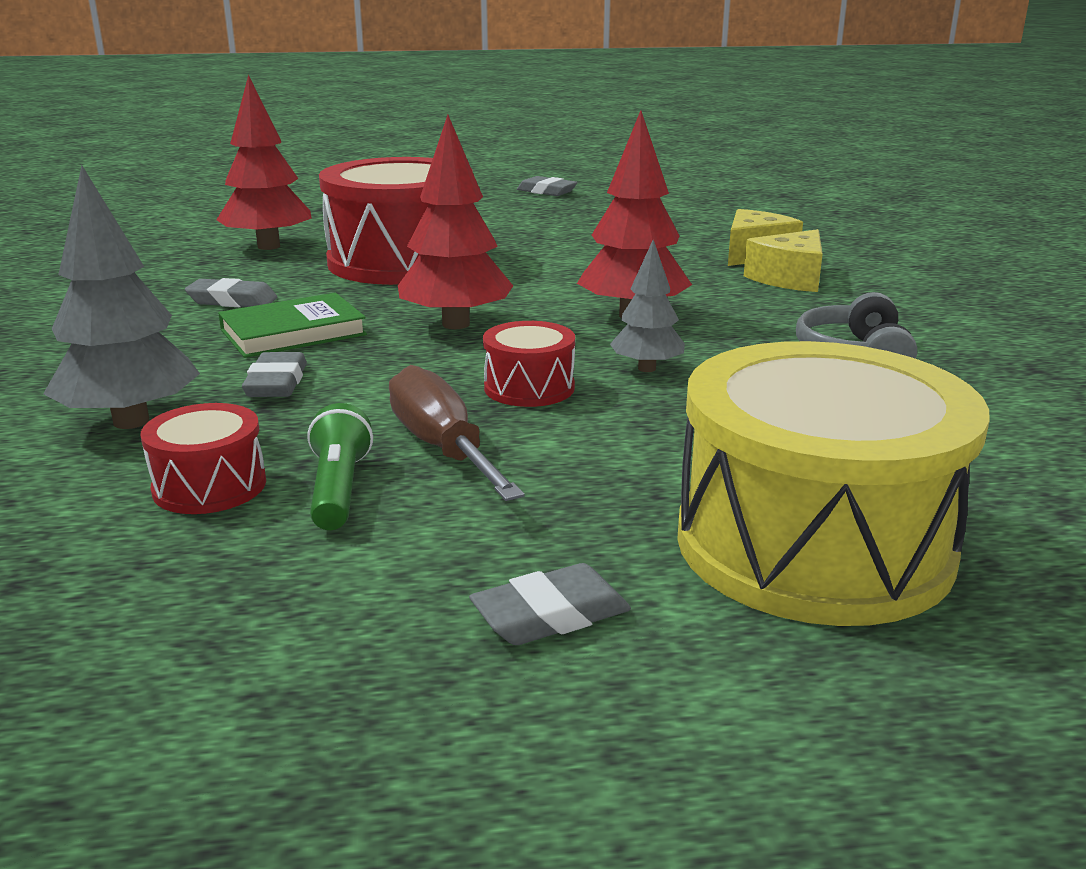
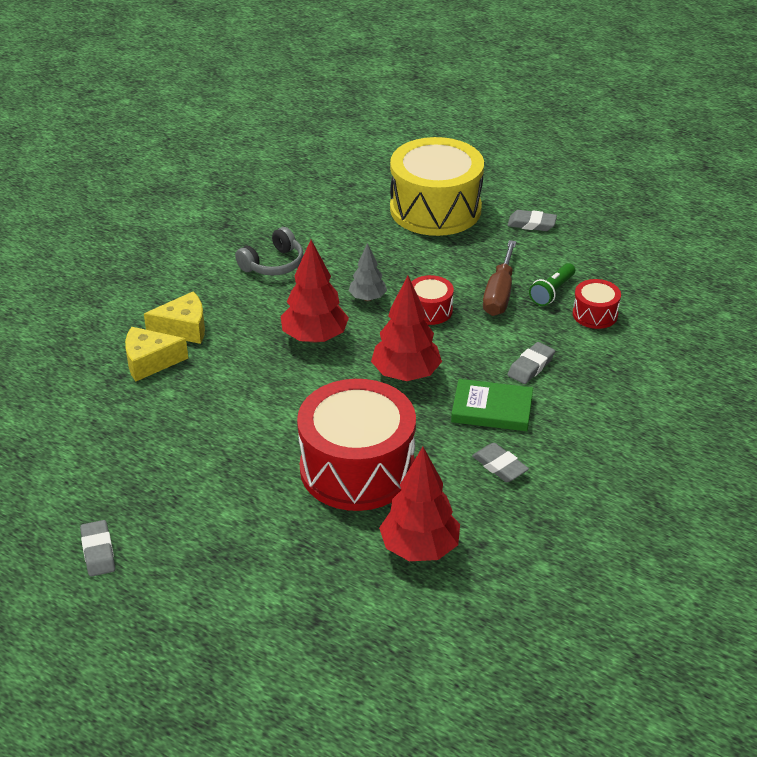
camera: 140 degrees left, 15 degrees up
grey tree [43,165,200,429] -> none

